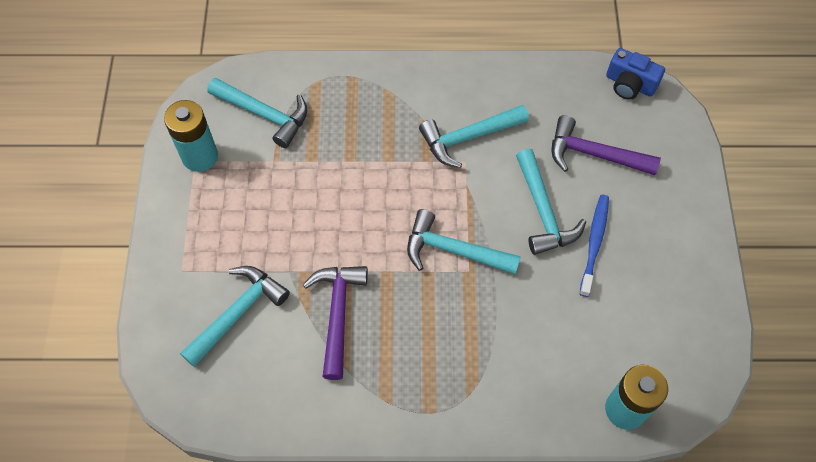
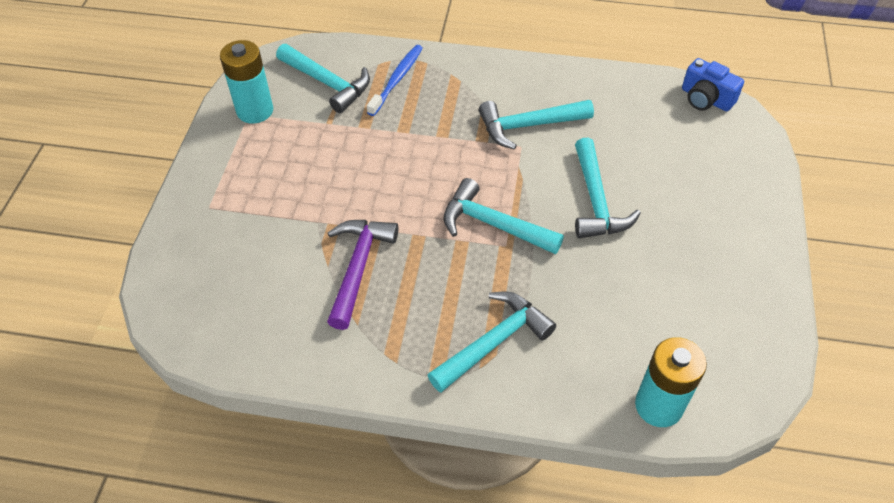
camera: 10 degrees right, 10 degrees down
turquoise hammer [180,266,290,367] -> turquoise hammer moved to [428,291,556,392]
purple hammer [551,115,661,175] -> none
blue toothbrush [580,195,609,297] -> blue toothbrush moved to [367,45,423,116]

